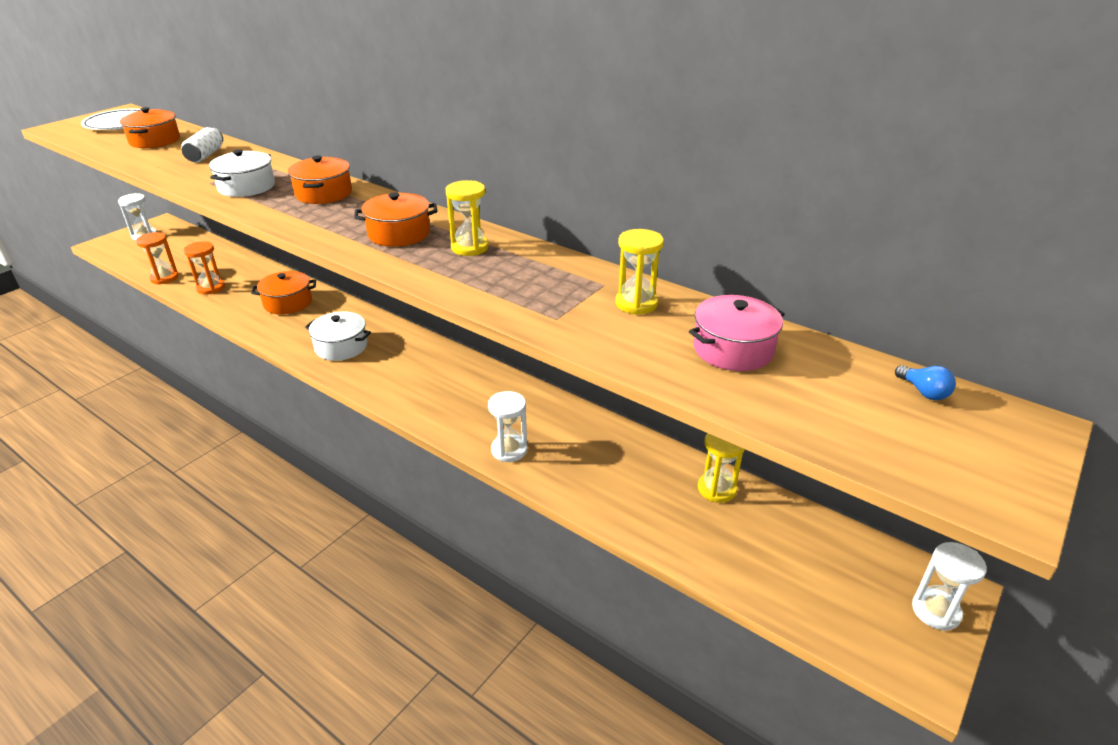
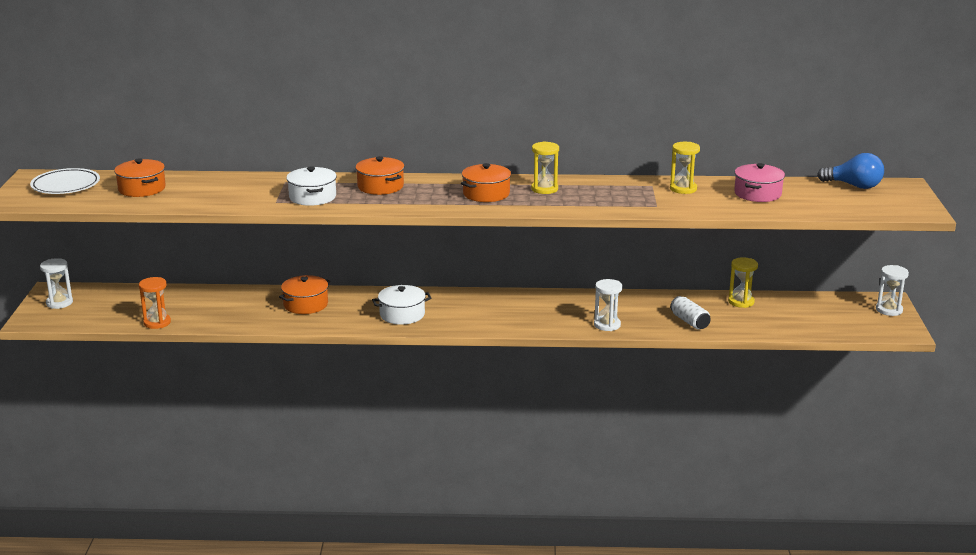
camera: 35 degrees left, 10 degrees down
white can [181,127,223,163] -> white can moved to [670,296,711,329]
orange hourglass [184,241,225,295] -> none
blue light bulb [895,365,956,400] -> blue light bulb [817,153,884,189], size x1.98

